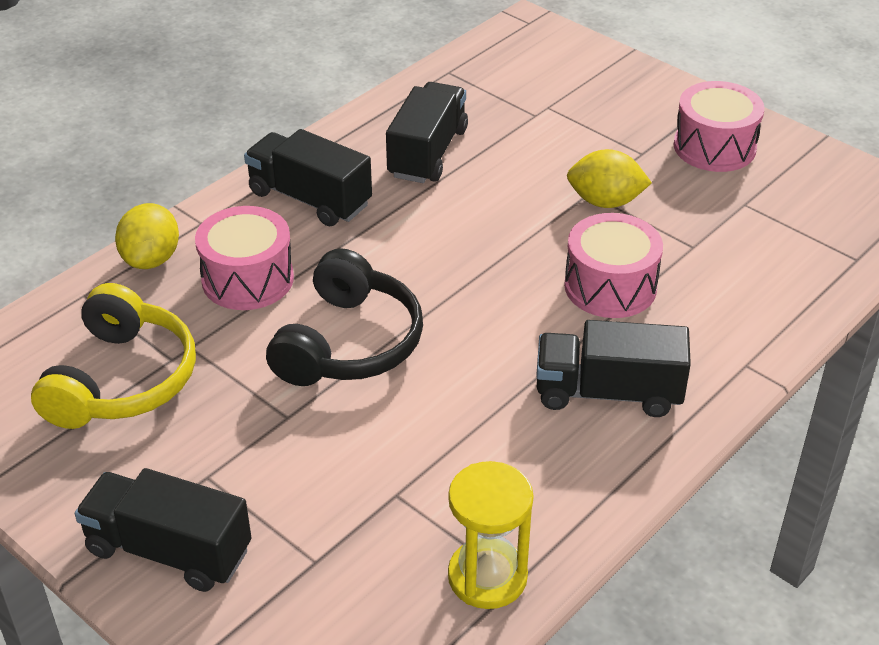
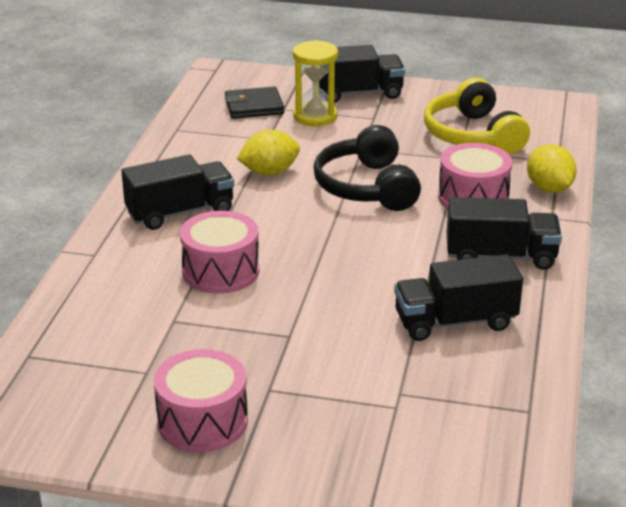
camera: 150 degrees right, 10 degrees down
black truck [386,82,468,183] -> black truck turned 90 degrees clockwise [394,254,523,341]
yellow hourglass [448,461,534,609] -> yellow hourglass moved to [293,40,338,127]
yellow lemon [567,149,652,208] -> yellow lemon moved to [237,130,300,176]
none -> black wallet [225,86,284,119]

